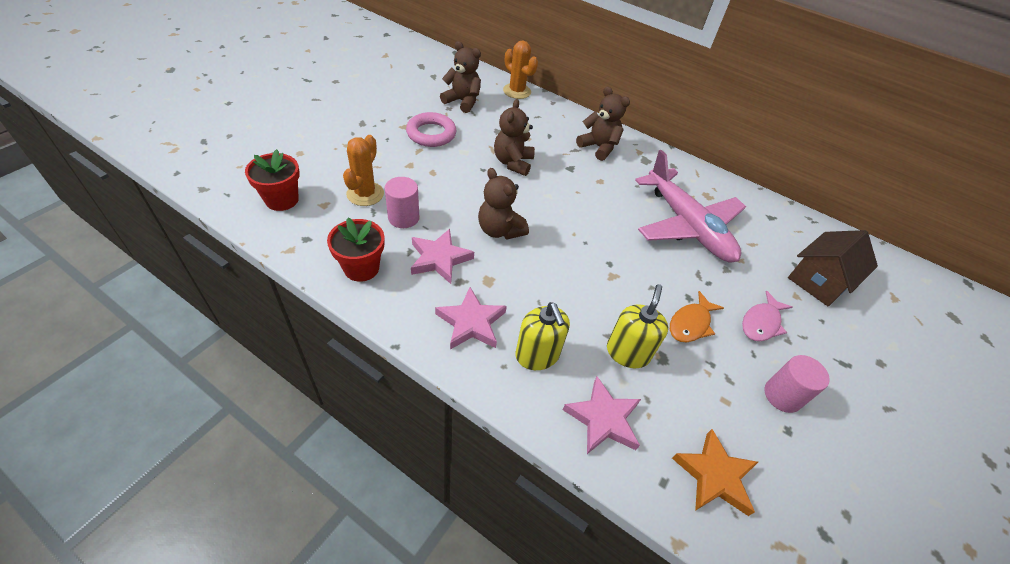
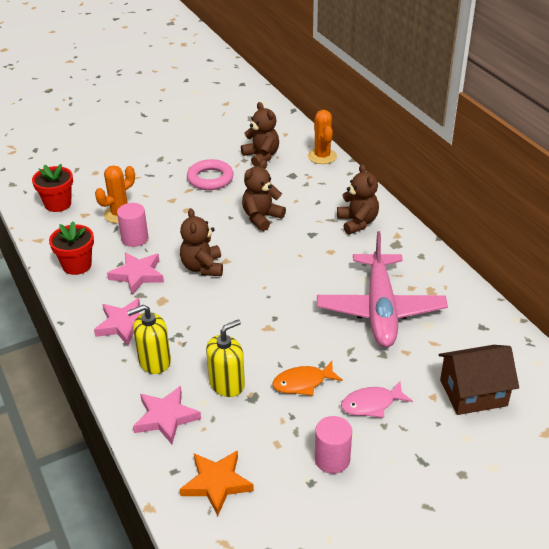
camera: 35 degrees right, 10 degrees down
yellow soap dispenser [515,302,570,370] -> yellow soap dispenser turned 60 degrees clockwise [127,305,171,374]

